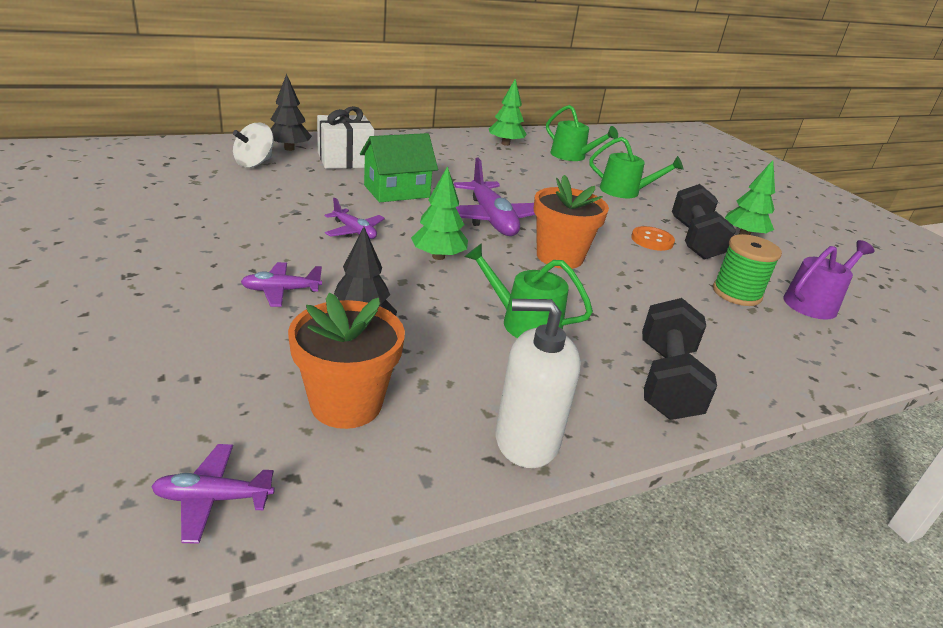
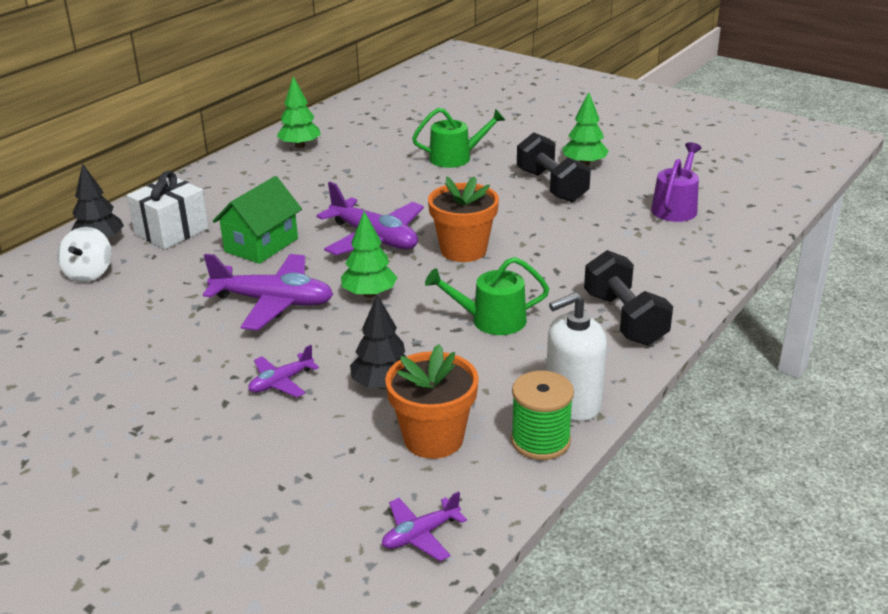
camera: 25 degrees left, 0 degrees up
purple plane [325,198,385,239] -> purple plane [203,254,333,330], size x1.93
green watering can [546,105,618,161] -> none
orange button [631,226,675,251] -> none
green spool [713,234,782,306] -> green spool moved to [511,371,574,460]

